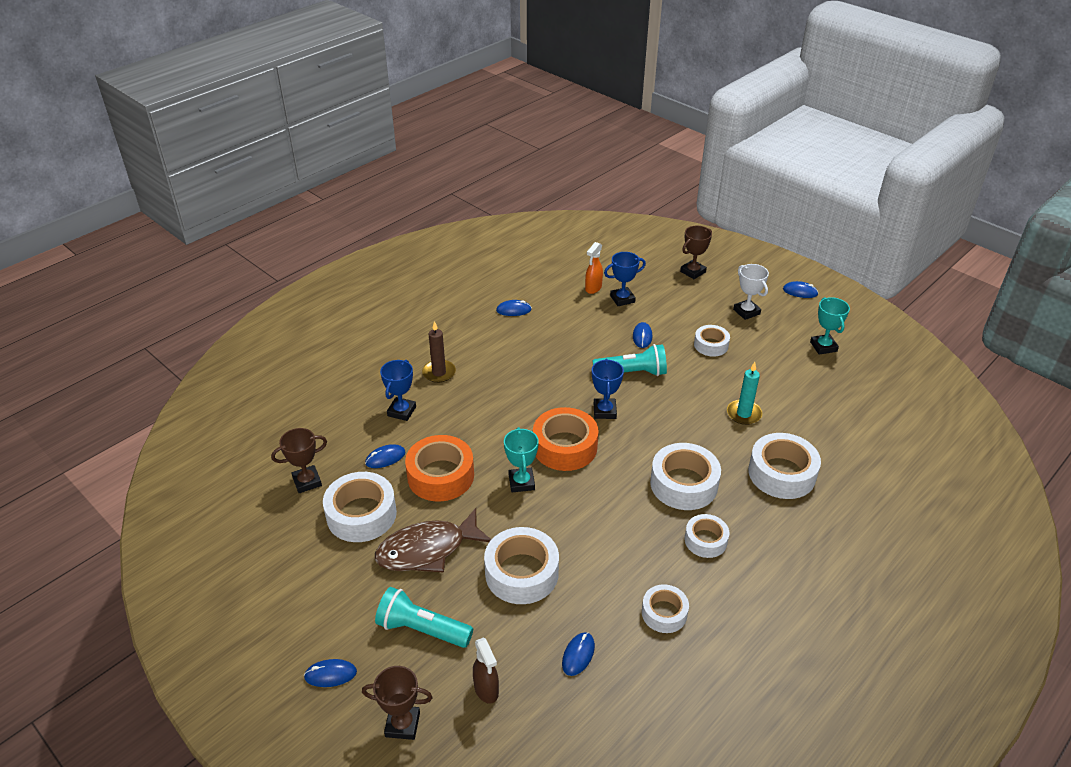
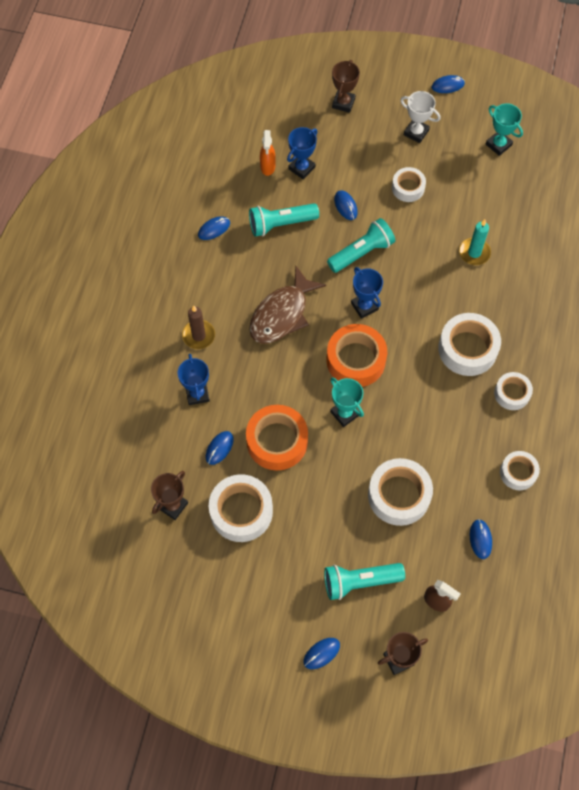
camera: 30 degrees left, 25 degrees up
brown fish [375,508,492,573] -> brown fish moved to [249,266,326,344]
white tape [748,433,821,499] -> none
none -> turquoise flashlight [249,203,319,236]

